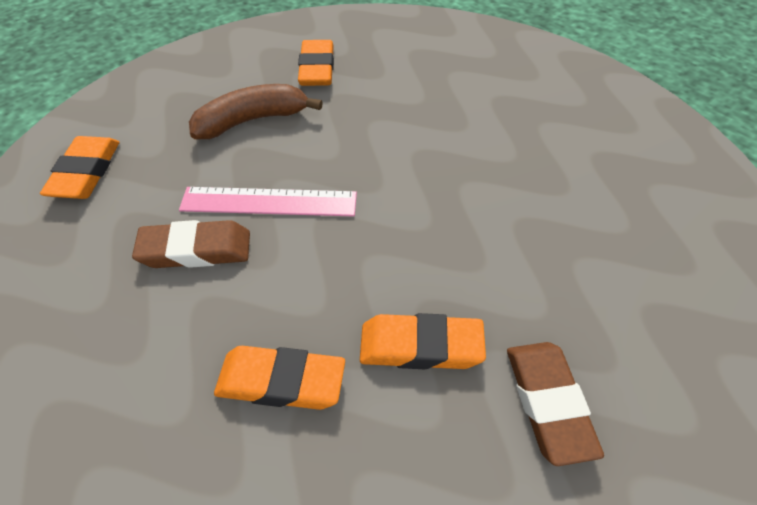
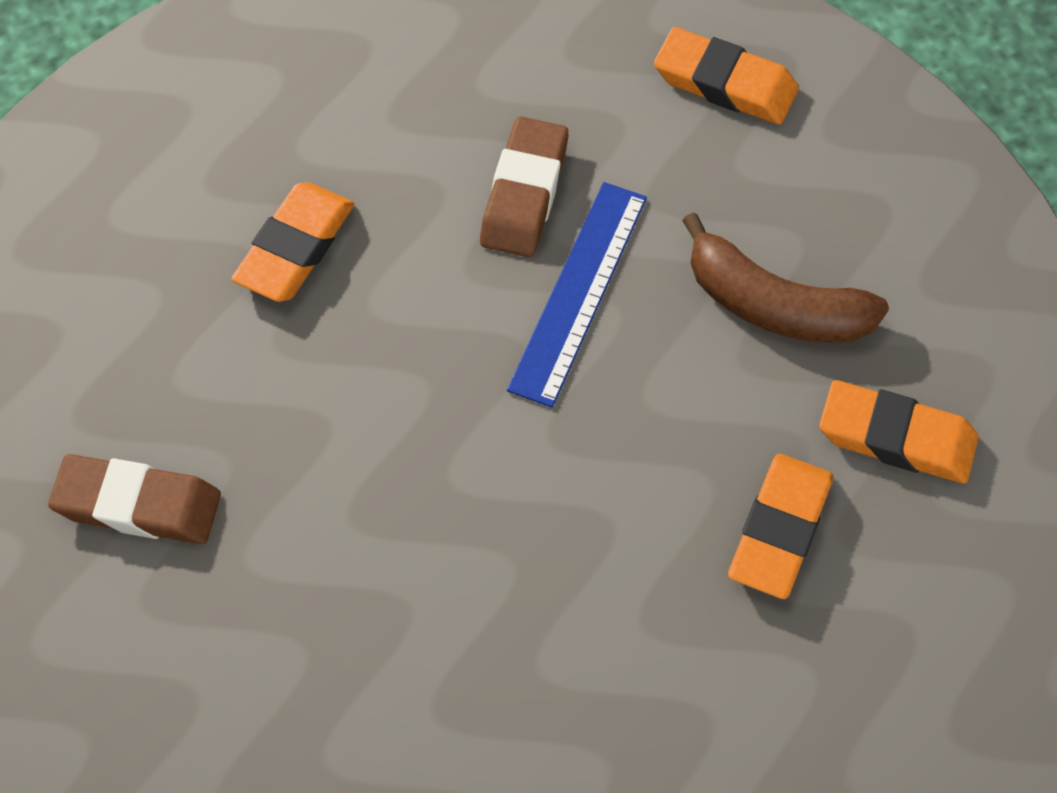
camera: 110 degrees right, 10 degrees up
pink ruler [179,187,357,217] -> blue ruler [507,182,647,408]
brown banana [189,84,323,139] -> brown banana turned 120 degrees clockwise [682,212,889,343]
orange eraser [360,313,486,369] -> orange eraser moved to [728,454,833,599]

